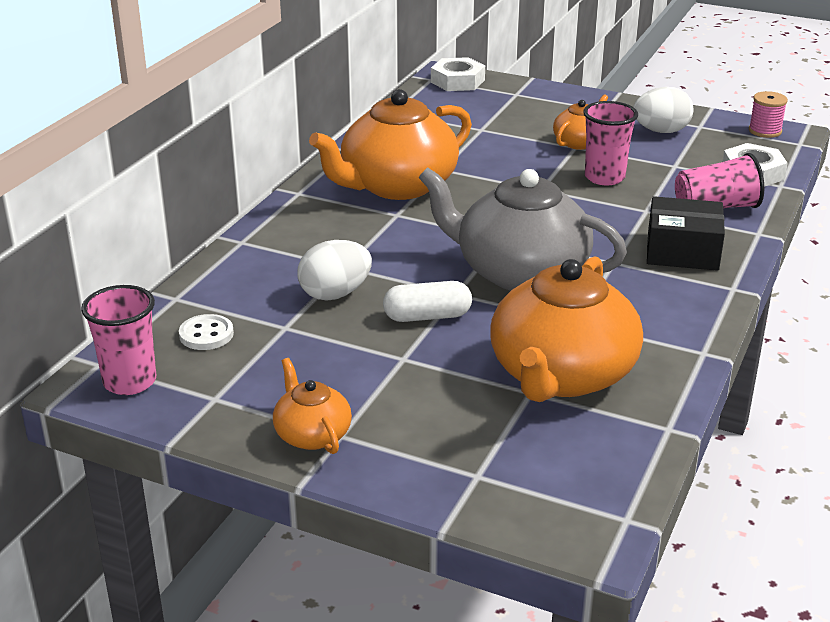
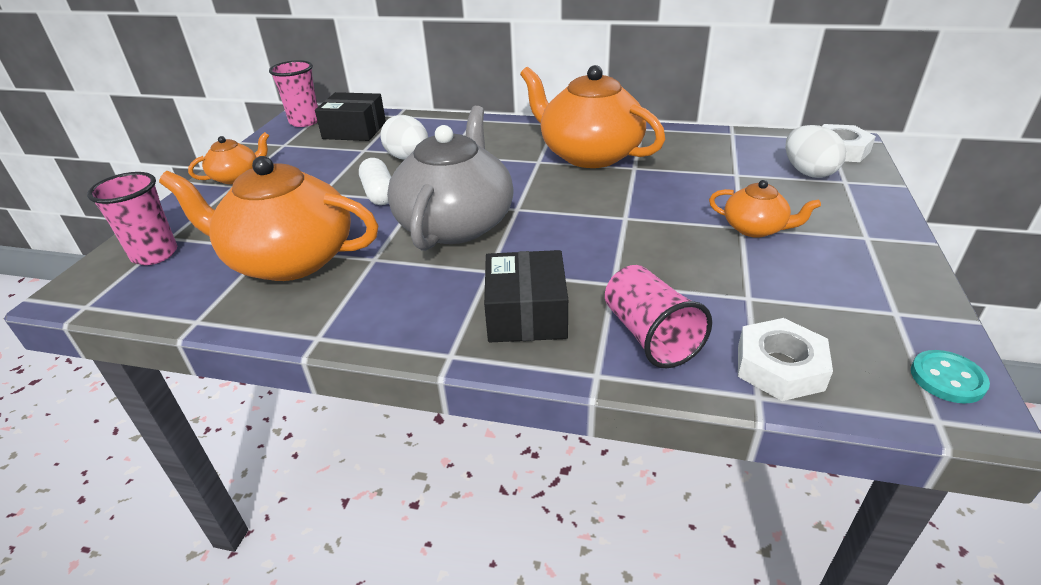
camera: 80 degrees right, 5 degrees up
white button [179,314,234,350] -> black box [315,92,386,141]
pink cup [583,101,638,185] -> pink cup moved to [87,172,177,265]
white egg [633,87,694,133] -> white egg moved to [785,125,846,178]
pink spool [749,91,788,138] -> turquoise button [911,350,990,403]

